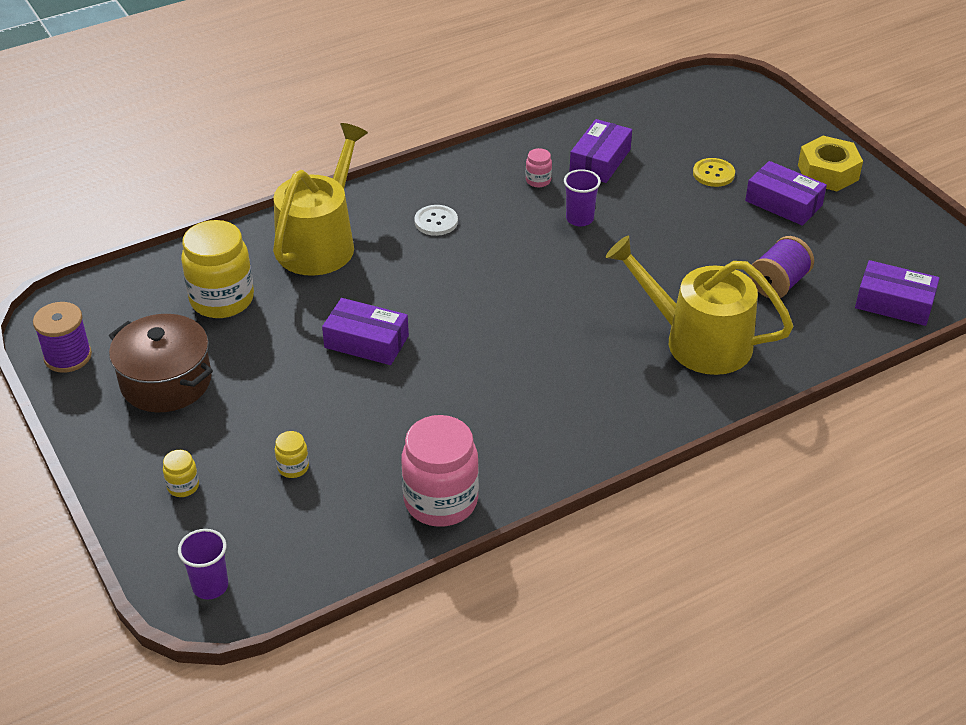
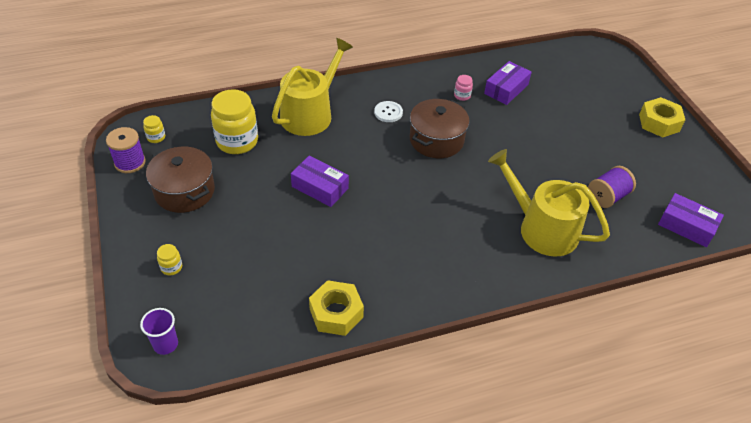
camera: 10 degrees right, 5 degrees up
yellow jar [275,431,309,478] -> yellow jar moved to [143,115,165,143]
pink jar [401,415,479,527] -> yellow nut [309,280,364,336]
purple cup [564,169,601,226] -> none
yellow button [693,158,735,187] -> none
purple box [745,161,827,226] -> none
none -> brown pot [410,99,469,158]

